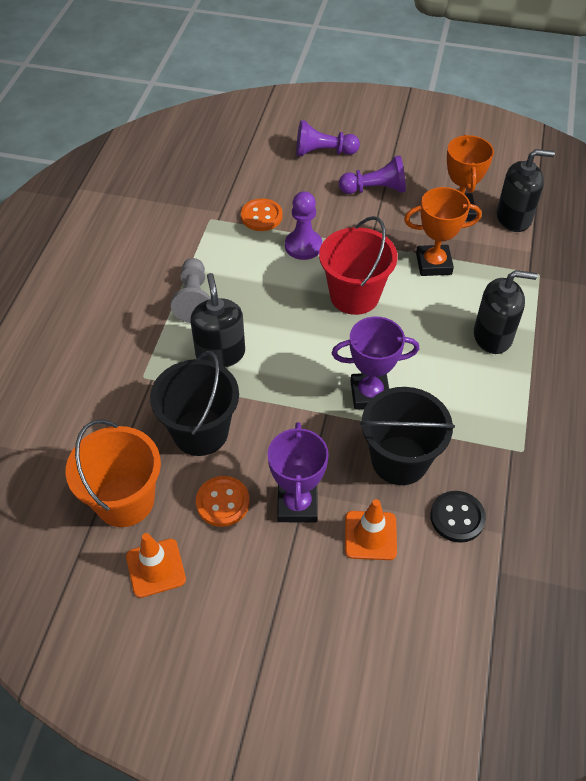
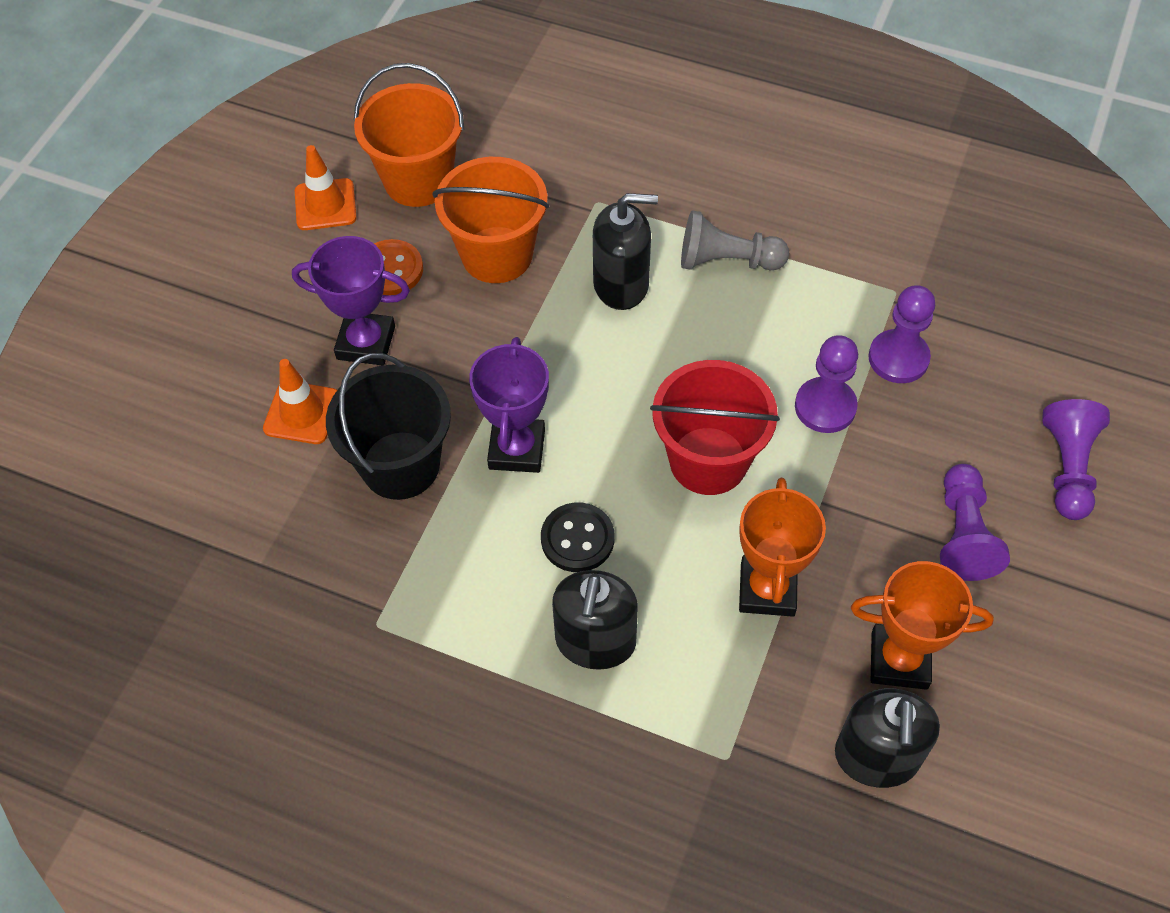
camera: 100 degrees right, 5 degrees up
black bucket [150,351,239,456] -> orange bucket [433,157,549,283]
orange button [241,198,282,231] -> purple pawn [868,285,935,383]
black button [430,491,486,543] -> black button moved to [541,502,614,572]

